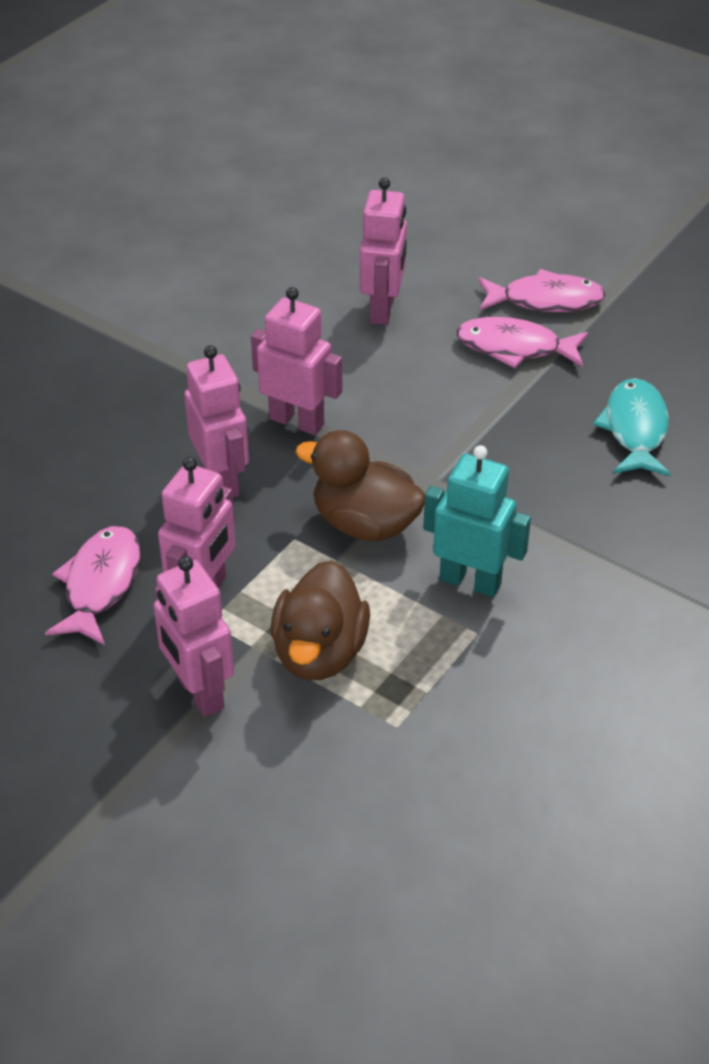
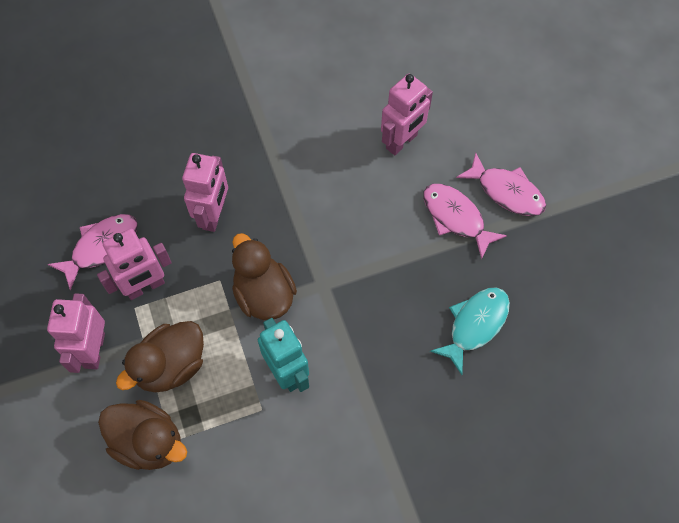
camera: 35 degrees right, 20 degrees up
pink robot [251,287,342,435] -> none
none -> brown duck [98,400,187,470]

